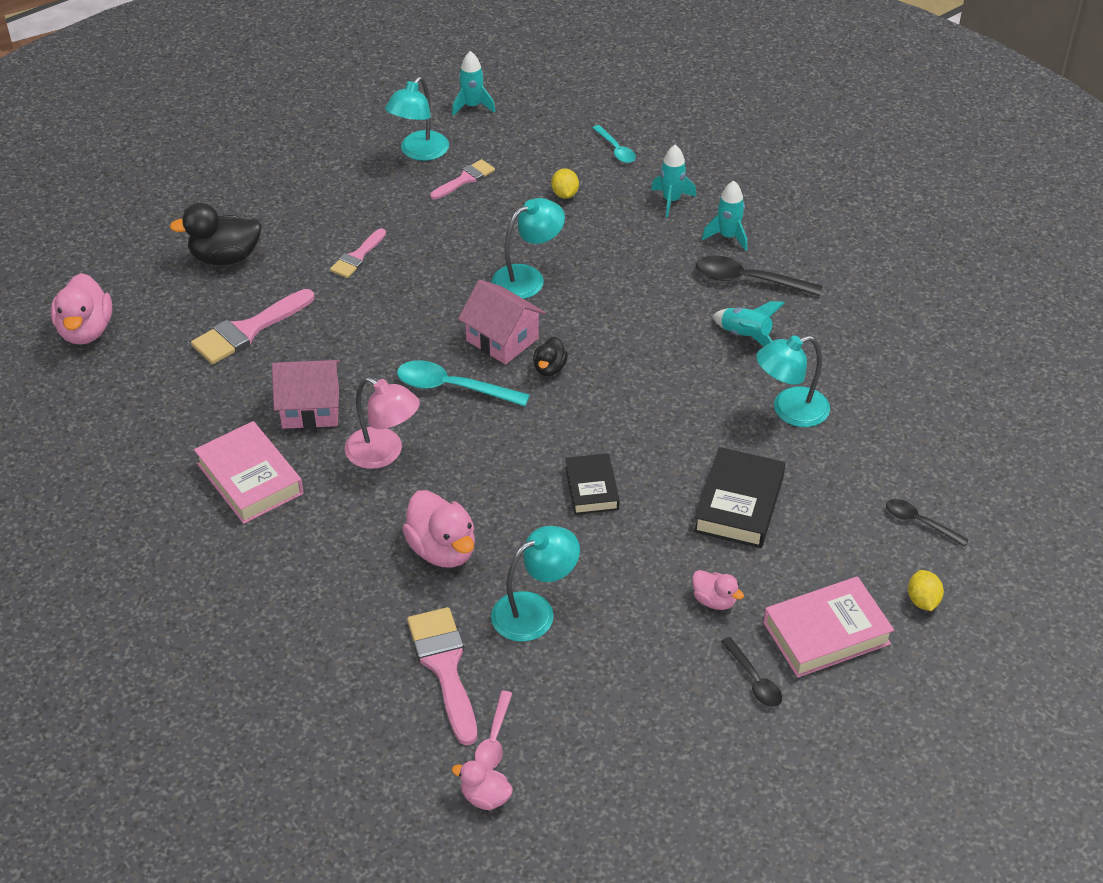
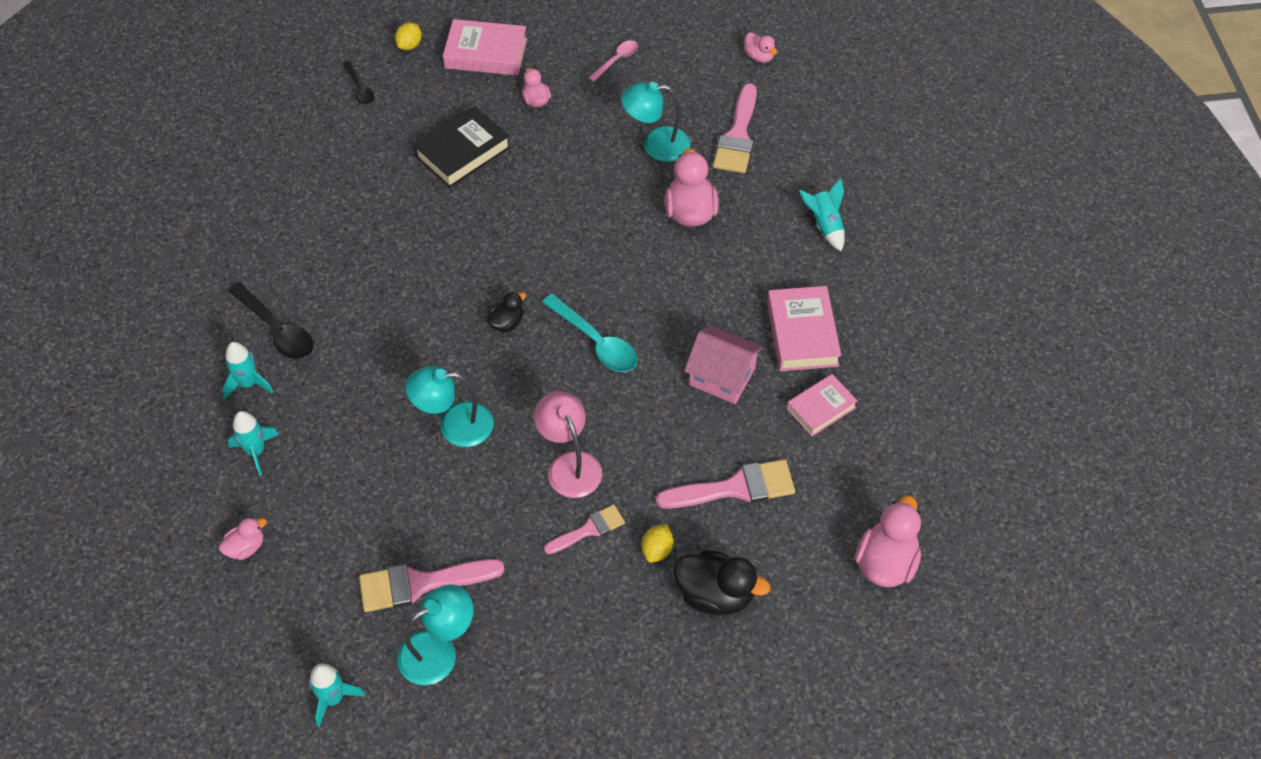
camera: 150 degrees left, 10 degrees up
pink lamp [345,377,420,469] -> pink lamp moved to [534,391,602,498]
pink brush [430,159,495,200] -> pink brush [359,559,504,612], size x1.65
pink house [458,280,546,365] -> none
pink spoon [475,691,512,770] -> pink spoon moved to [588,40,638,82]
yellow lemon [551,168,579,199] -> yellow lemon moved to [641,524,674,563]
black book [565,453,620,515] -> none
turquoise spoon [593,125,636,163] -> pink duck [219,517,267,560]
turquoise rocket [713,301,784,347] -> turquoise rocket moved to [799,178,845,251]
black spoon [721,637,782,707] -> none
turquoise lamp [756,335,830,427] -> none
none -> pink book [787,374,858,436]

